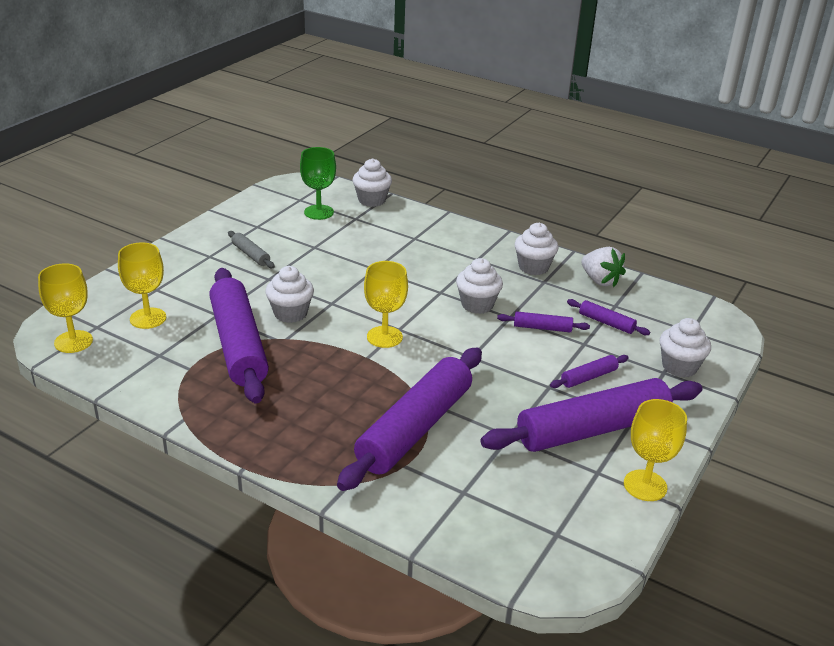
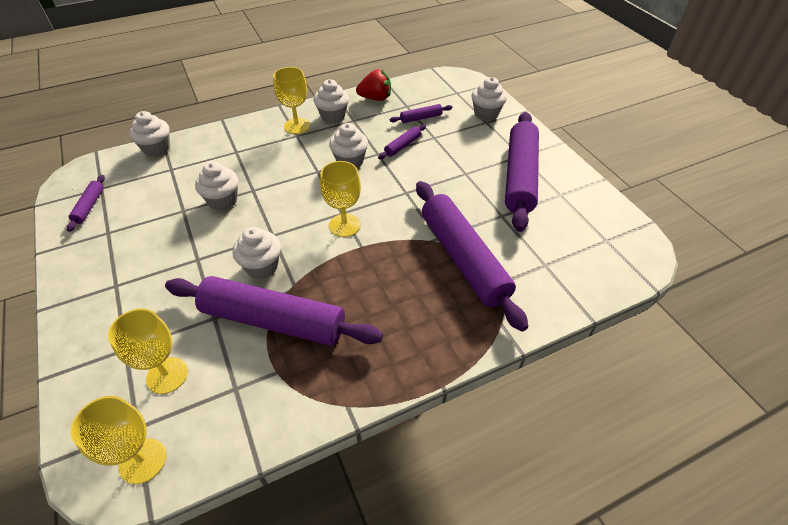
camera: 55 degrees left, 15 degrees up
grey rolling pin [228,231,275,268] -> none
green goblet [300,147,336,220] -> none
purple rolling pin [550,355,629,388] -> purple rolling pin moved to [67,175,105,232]
white strawberry [581,247,626,287] -> red strawberry [356,69,391,101]
yellow goblet [624,399,687,501] -> yellow goblet moved to [273,67,310,134]
none -> white cupcake [195,162,239,211]

